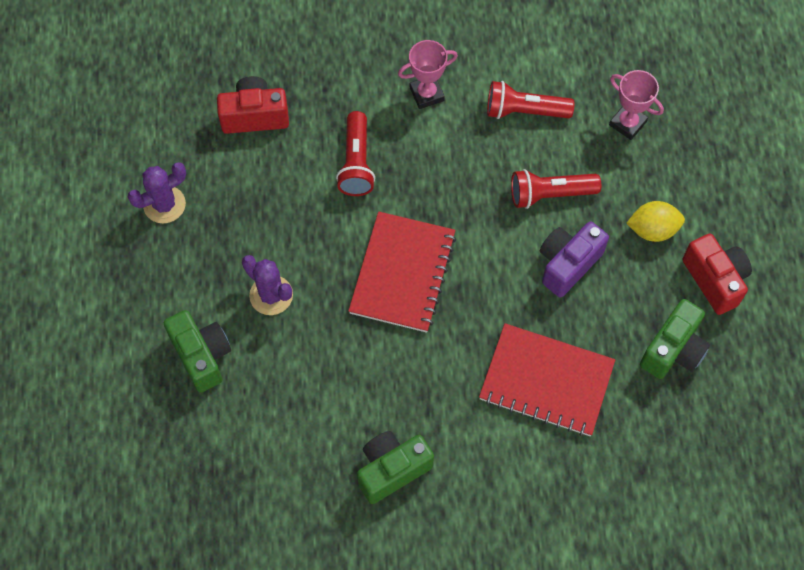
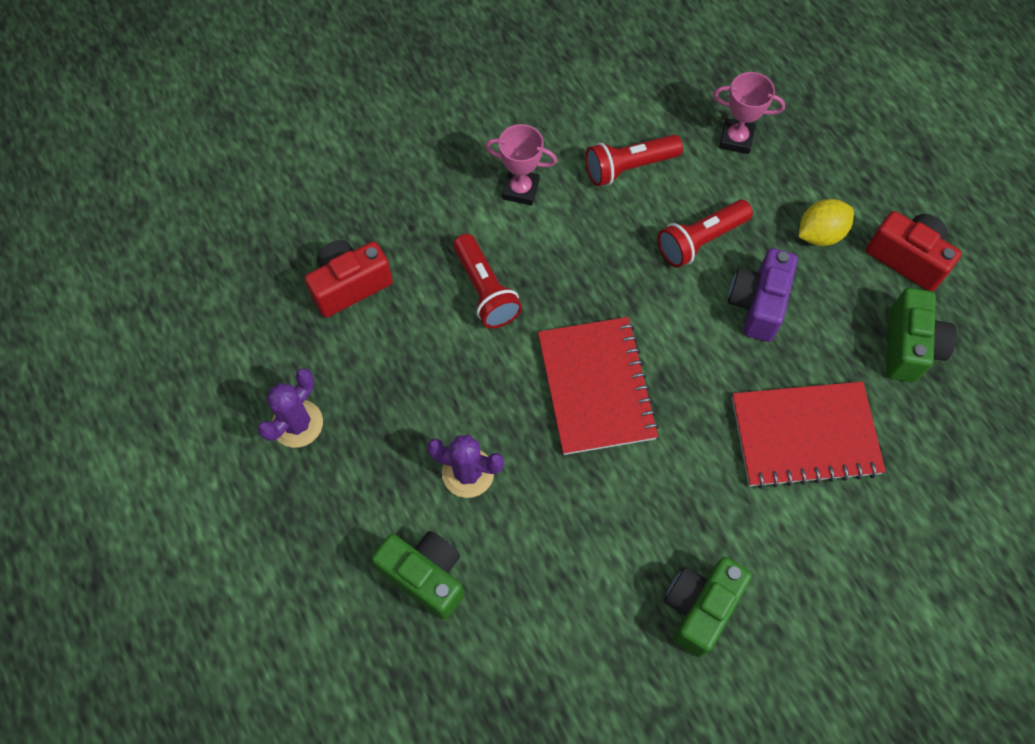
camera: 25 degrees left, 0 degrees up
pink trophy [398,40,458,109] -> pink trophy turned 60 degrees clockwise [485,124,557,205]

